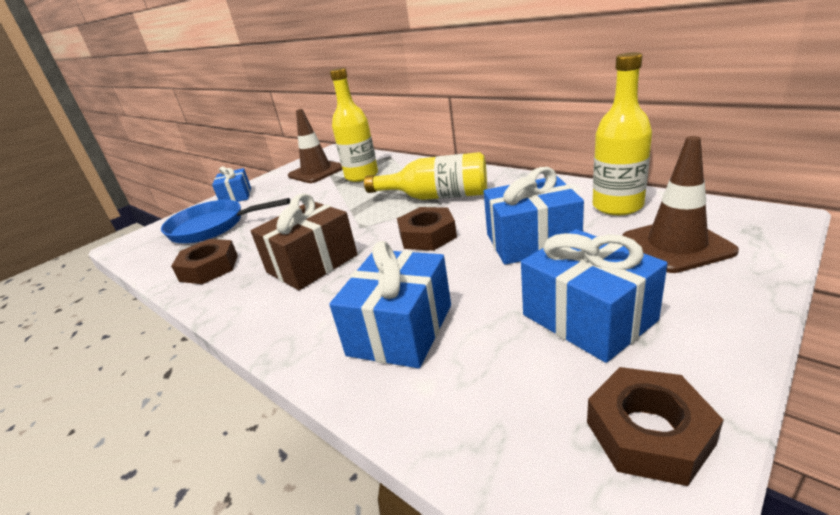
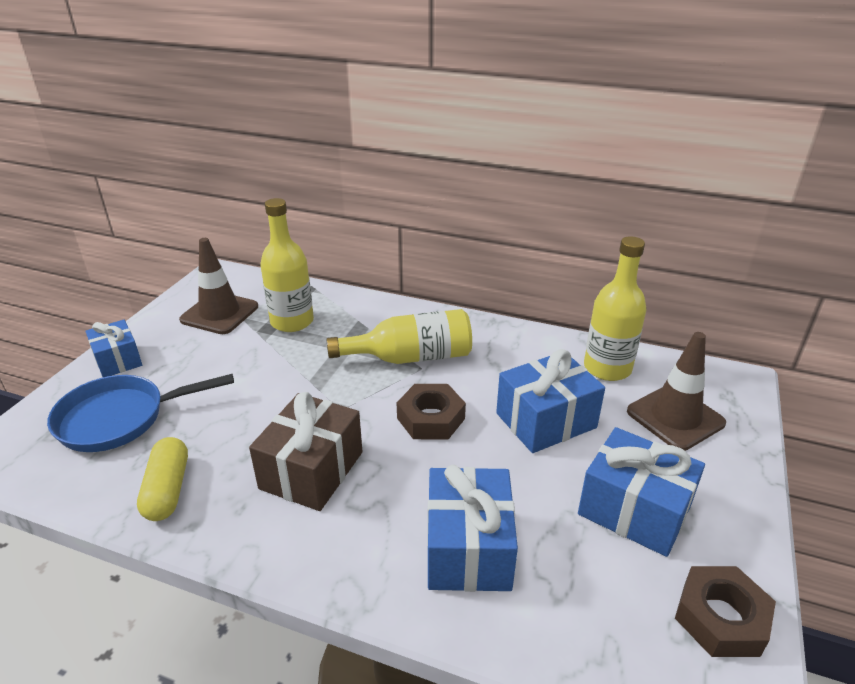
camera: 25 degrees left, 5 degrees up
brown nut [171,239,238,284] -> yellow capsule [137,437,188,521]

